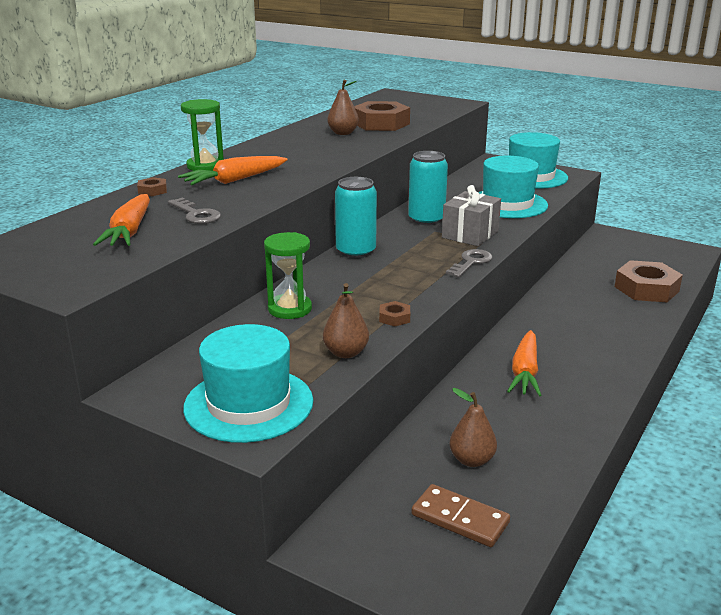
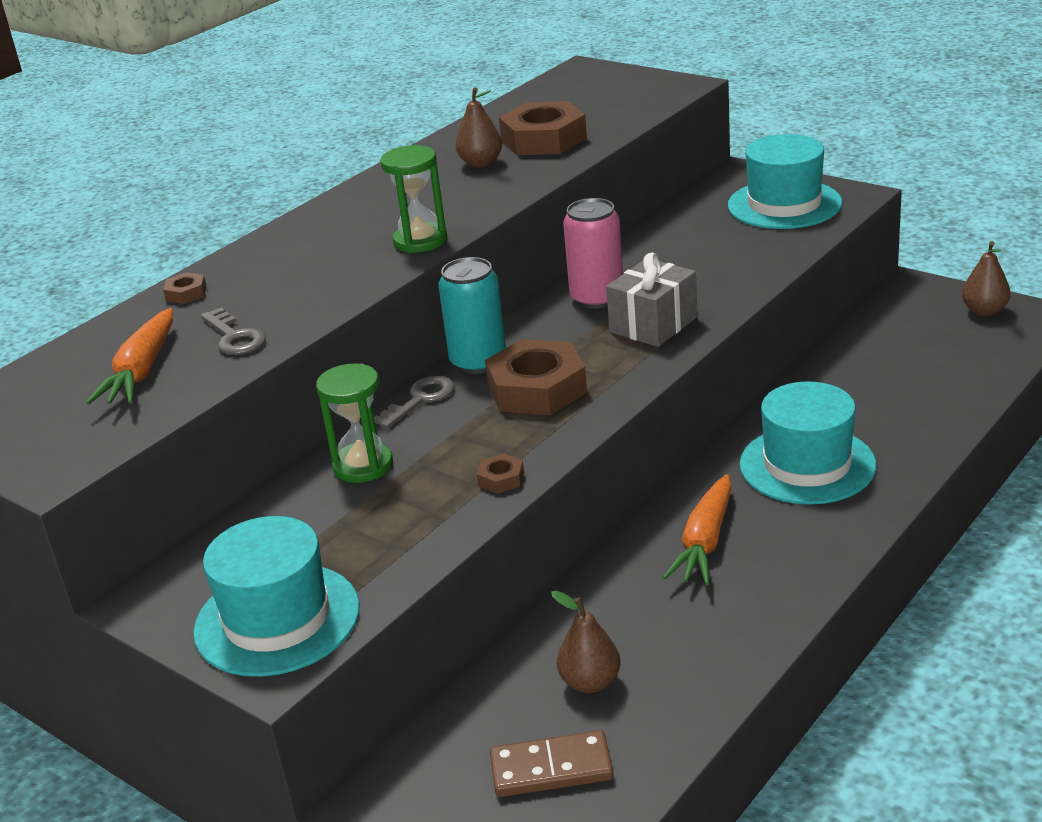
camera: 10 degrees right, 5 degrees up
orange carrot [178,156,287,185] -> none
green hourglass [181,99,224,171] -> green hourglass moved to [380,145,447,253]
brown pear [323,283,369,358] -> brown pear moved to [962,241,1011,316]
turquoise can [408,151,448,225] -> pink can [563,198,623,309]
brown domino [411,484,510,547] -> brown domino turned 45 degrees counterclockwise [490,730,613,797]
grey key [446,249,492,277] -> grey key moved to [374,376,454,428]
turquoise hat [478,156,548,218] -> turquoise hat moved to [740,381,876,505]
brown nut [615,260,683,303] -> brown nut moved to [485,339,587,415]

